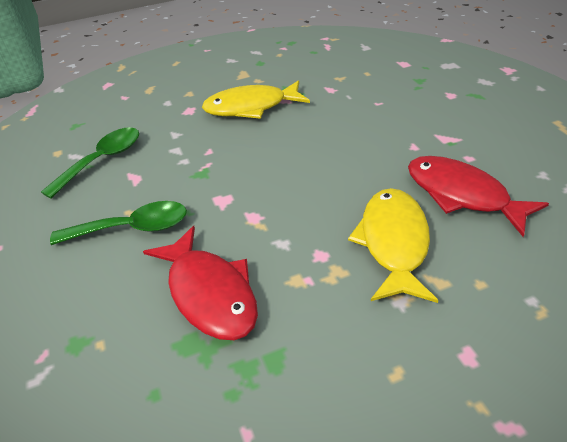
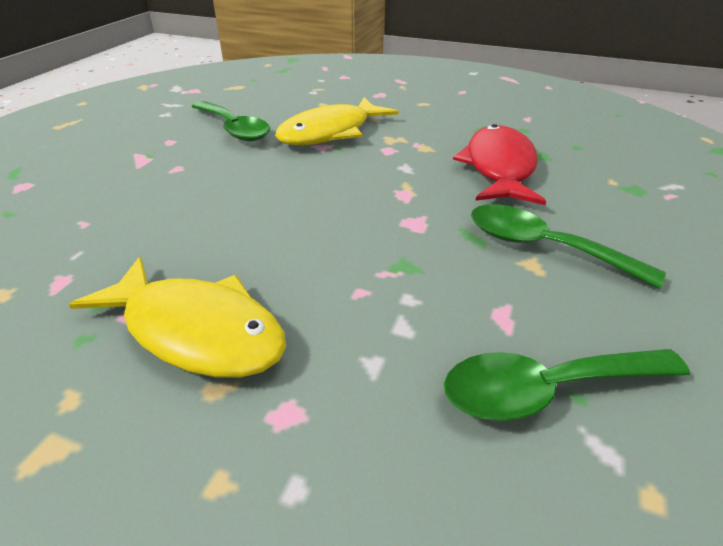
camera: 140 degrees left, 5 degrees down
red fish [408,156,549,237] -> green spoon [192,101,270,141]

